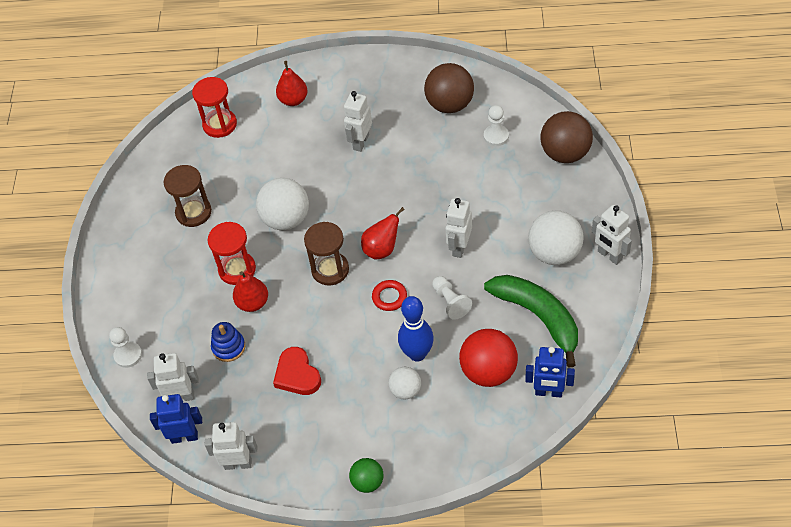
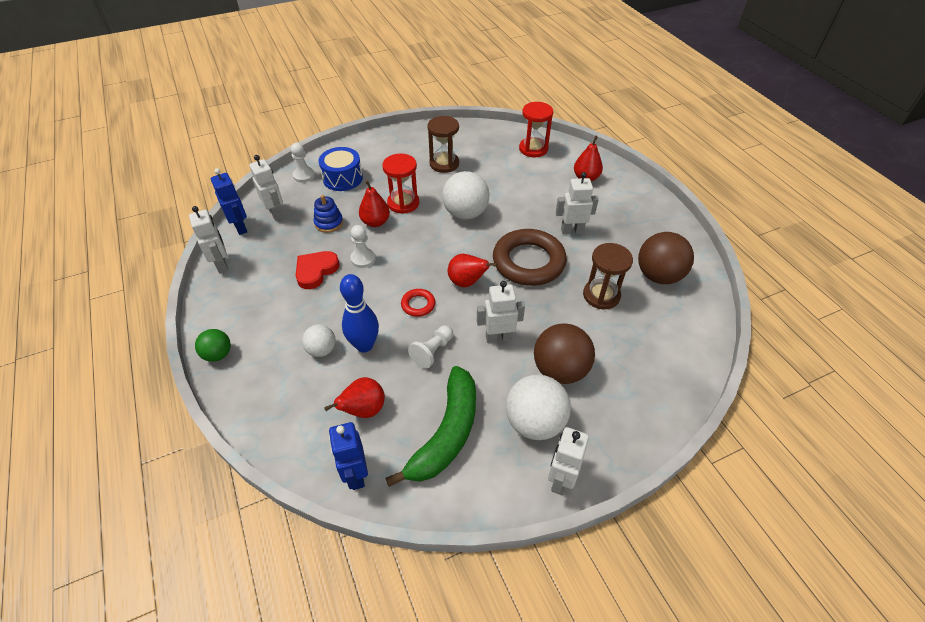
camera: 60 degrees right, 5 degrees down
brown hourglass [304,222,349,285] -> brown hourglass moved to [583,243,633,309]
red ball [459,329,518,387] -> red pear [324,377,385,418]
white pawn [484,105,509,146] -> white pawn moved to [350,225,376,268]
brown ball [540,111,593,163] -> brown ball moved to [534,323,595,384]
none -> blue drum [318,147,363,191]
none -> brown ring [493,229,567,286]

